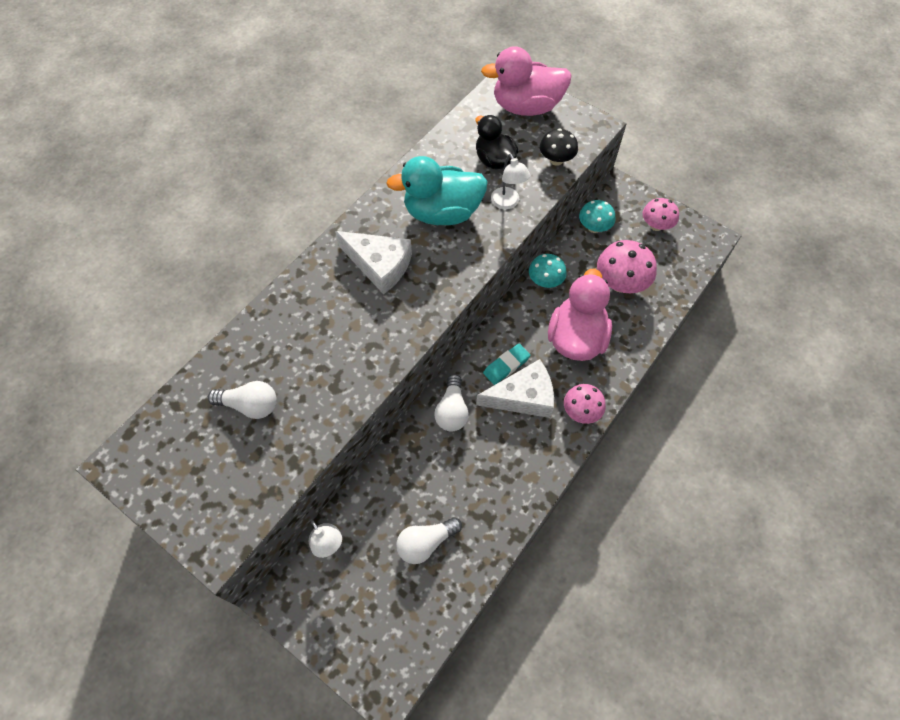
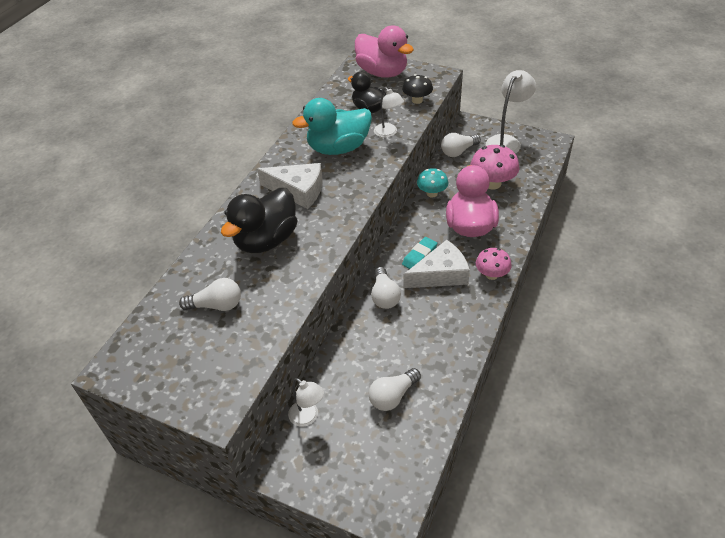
camera: 10 degrees left, 15 degrees down
pink duck [481,46,572,116] -> pink duck turned 120 degrees counterclockwise [355,26,414,78]
turquoise mushroom [579,200,615,233] -> white light bulb [441,133,481,157]
pink mushroom [643,198,679,231] -> white lamp [486,70,536,154]
none -> black duck [221,188,298,253]

